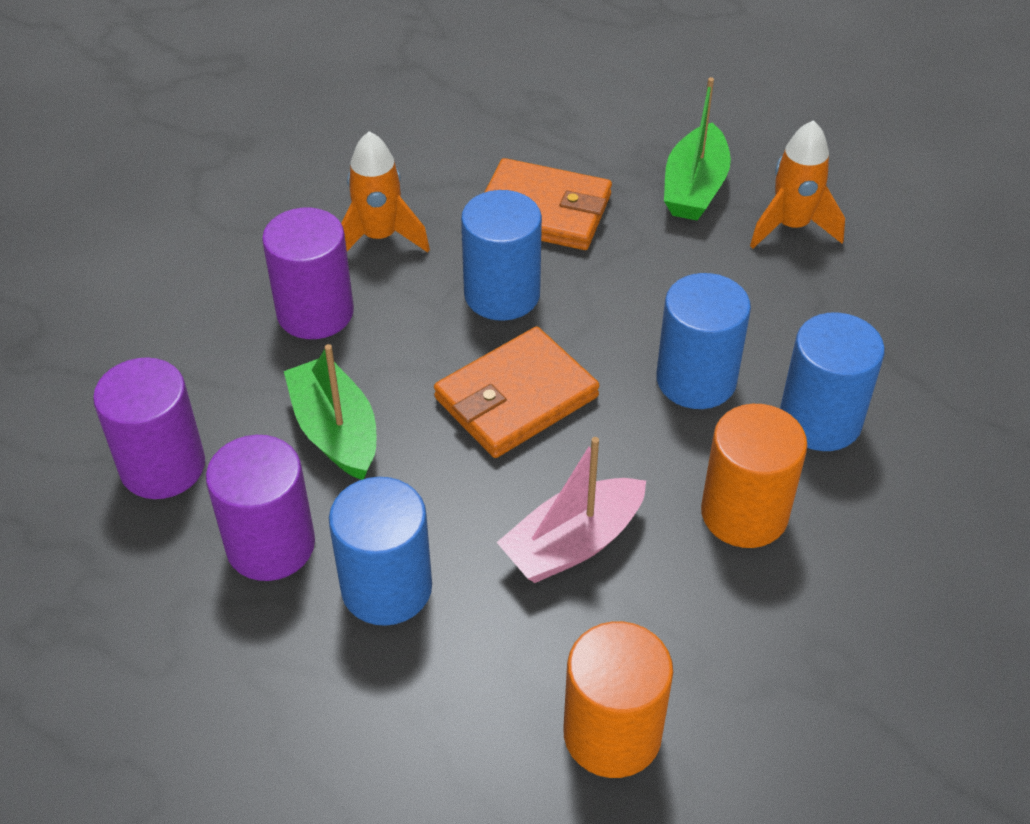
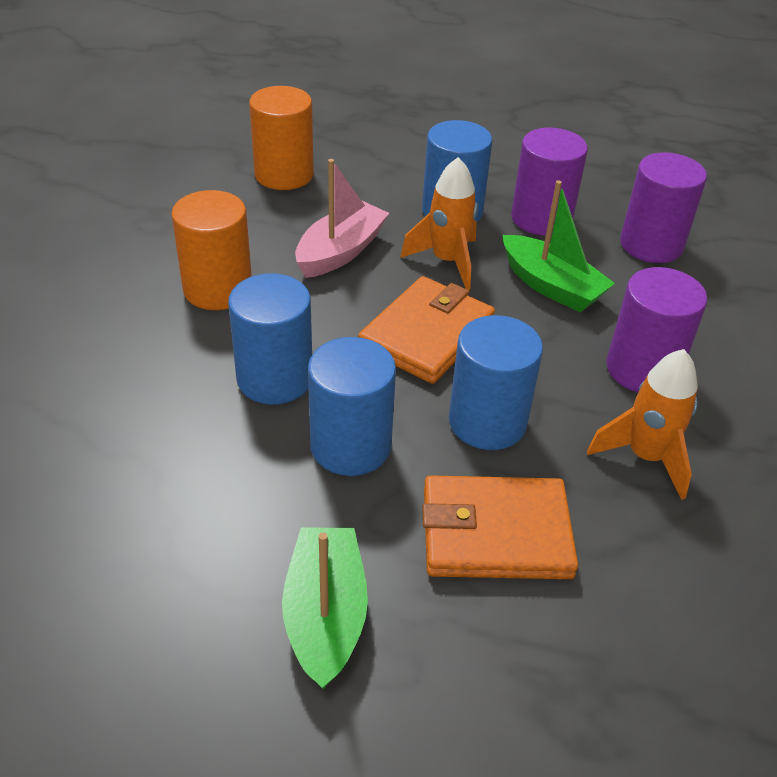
camera: 160 degrees right, 5 degrees down
orange rocket [750,120,845,248] -> orange rocket moved to [400,157,478,290]
blue cylinder [780,313,885,451] -> blue cylinder moved to [308,337,396,476]

